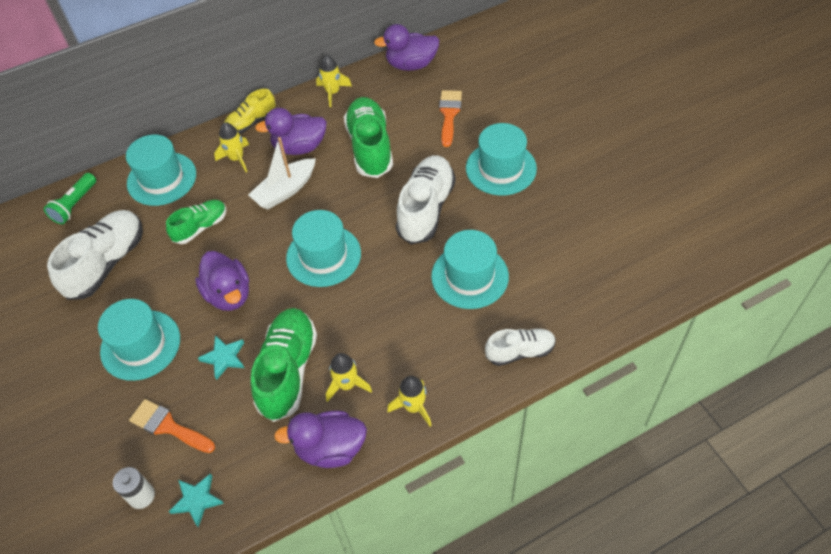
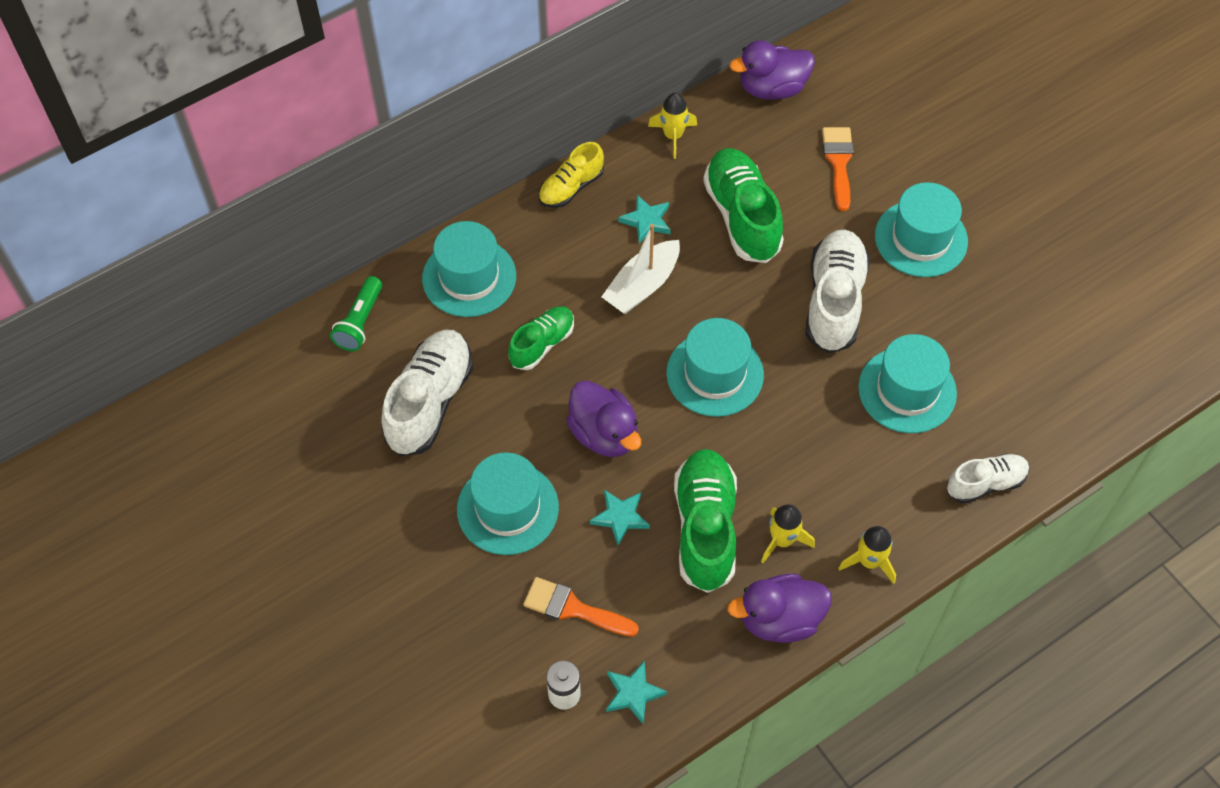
camera: 10 degrees left, 5 degrees up
yellow rocket [214,122,249,172] -> none
purple duck [255,108,327,155] -> turquoise star [618,195,671,243]

